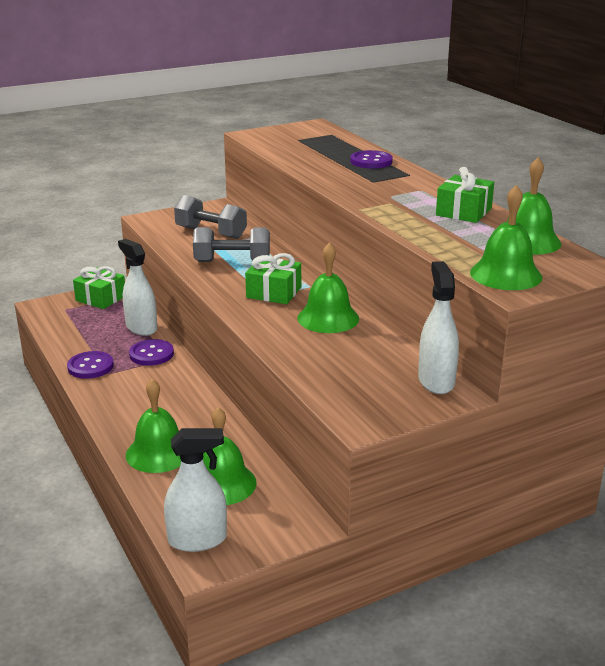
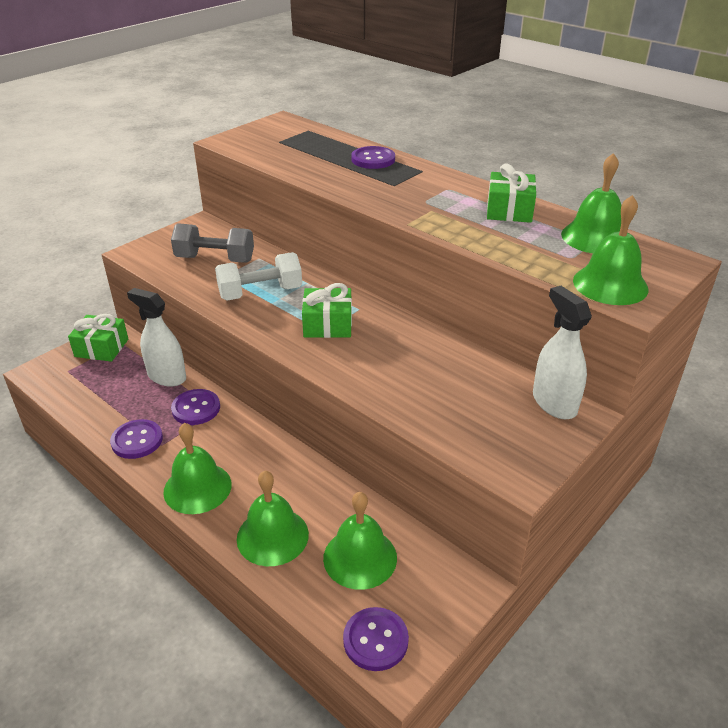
camera: 20 degrees left, 10 degrees up
white spray bottle [164,428,227,552] -> purple button [343,607,409,671]
grey dumbbell [193,227,270,262] -> white dumbbell [215,252,302,301]
green bell [297,242,359,333] -> green bell moved to [163,423,232,514]

